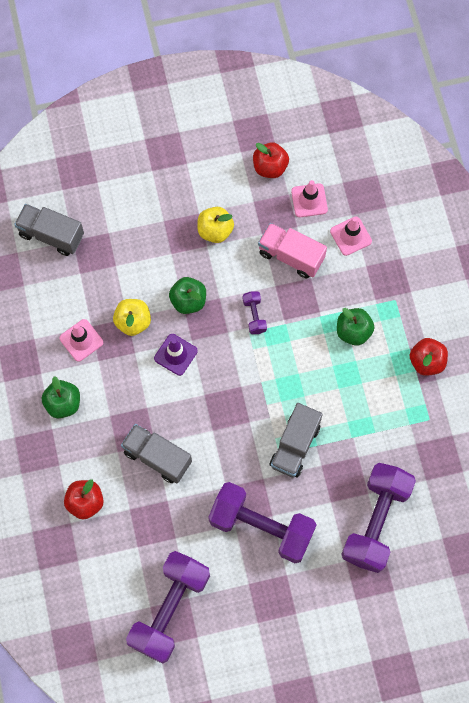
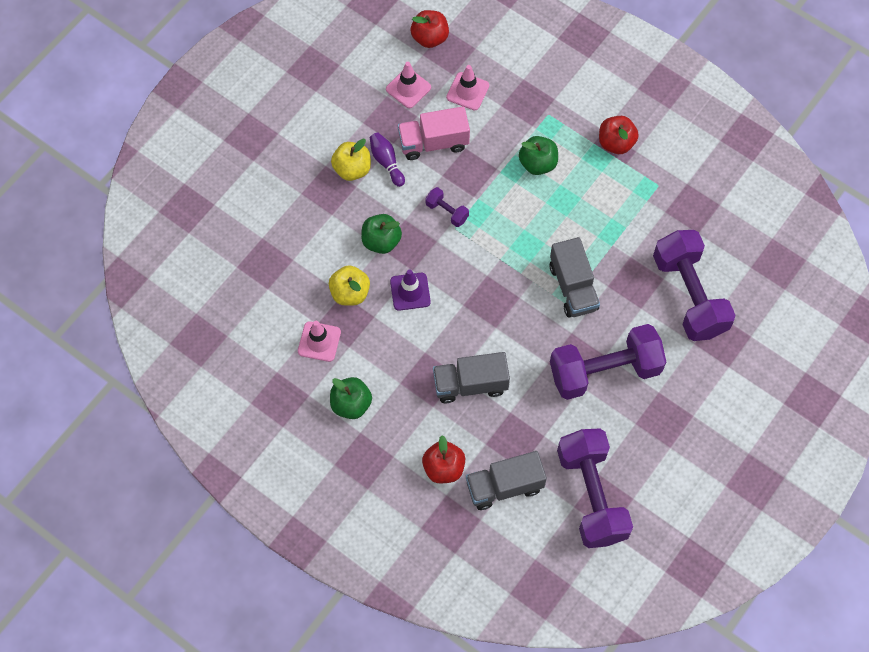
camera: 40 degrees left, 5 degrees down
grey truck [14,204,84,256] -> grey truck moved to [466,451,547,510]
red apple [253,142,289,178] -> red apple moved to [411,10,449,48]
none -> purple bowling pin [370,132,405,187]

